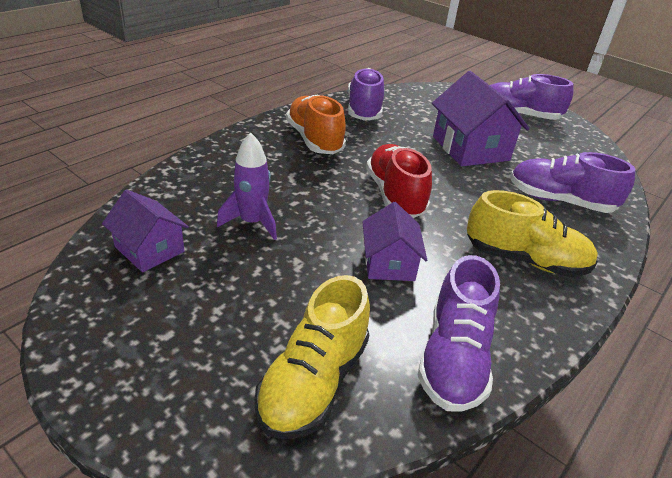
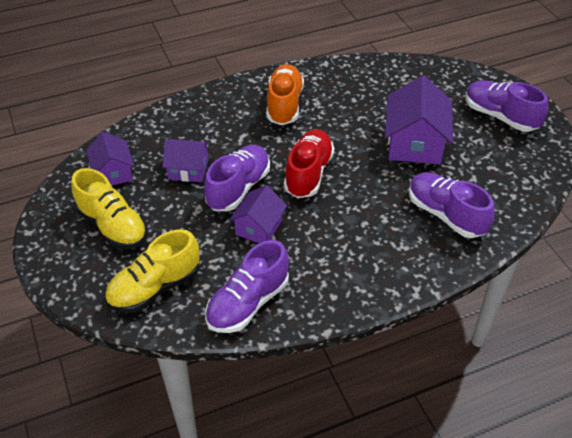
camera: 30 degrees right, 10 degrees up
purple rocket [217,132,277,240] -> purple house [163,139,210,182]
purple shoe [348,68,385,121] -> purple shoe moved to [204,145,270,211]
yellow shoe [467,190,598,277] -> yellow shoe moved to [71,168,147,249]

